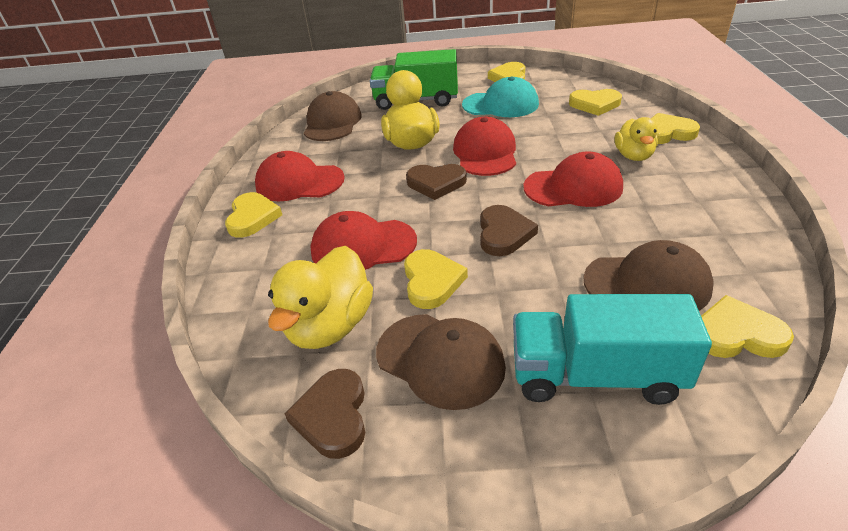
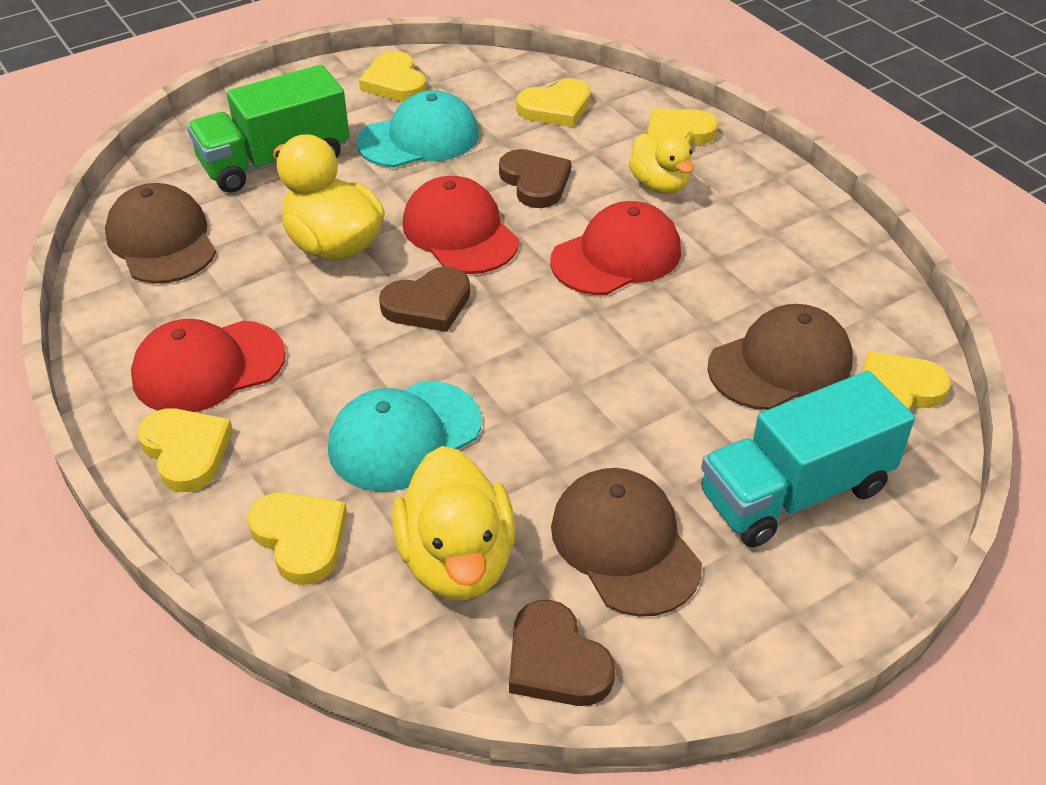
camera: 35 degrees left, 5 degrees up
red cap [310,211,417,270] -> turquoise cap [328,381,481,492]
brown cap [376,314,506,410] -> brown cap turned 120 degrees counterclockwise [551,468,702,617]
yellow heart [404,249,468,309] -> yellow heart moved to [248,492,347,585]
brown heart [480,205,538,256] -> brown heart moved to [499,149,571,208]

